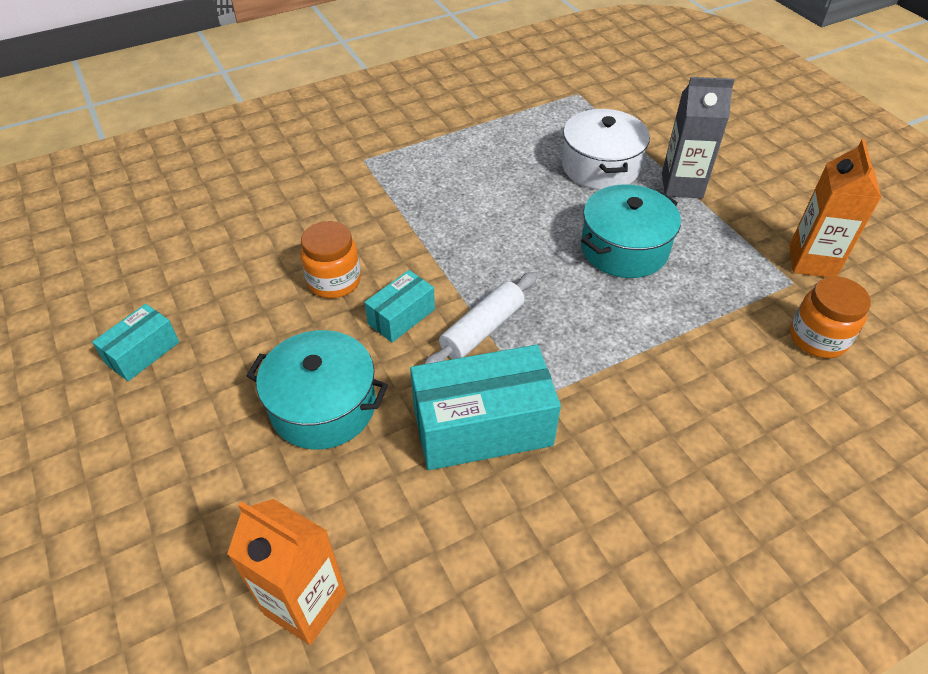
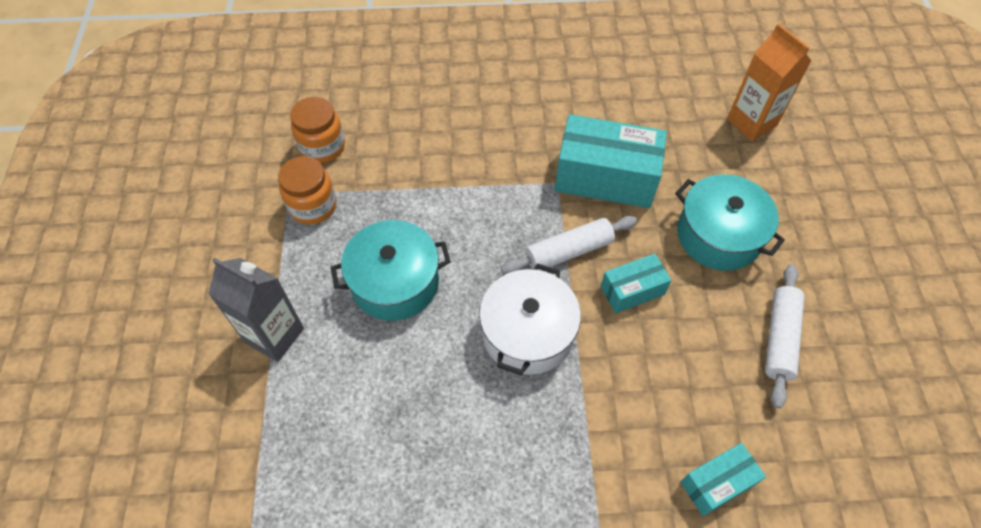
camera: 155 degrees left, 10 degrees up
turquoise box [92,304,179,381] -> turquoise box moved to [680,443,766,516]
orange jar [300,221,361,298] -> orange jar moved to [278,156,336,224]
white pot [562,109,650,190] -> white pot moved to [479,263,581,375]
orange carton [789,139,881,277] -> none
none -> white rolling pin [765,264,804,408]

